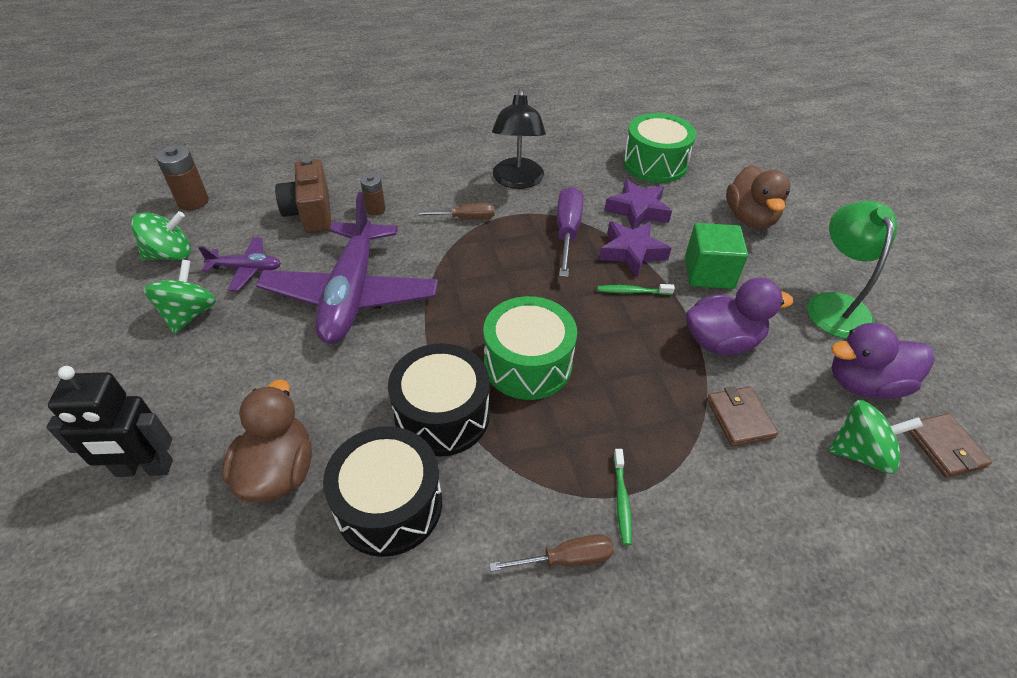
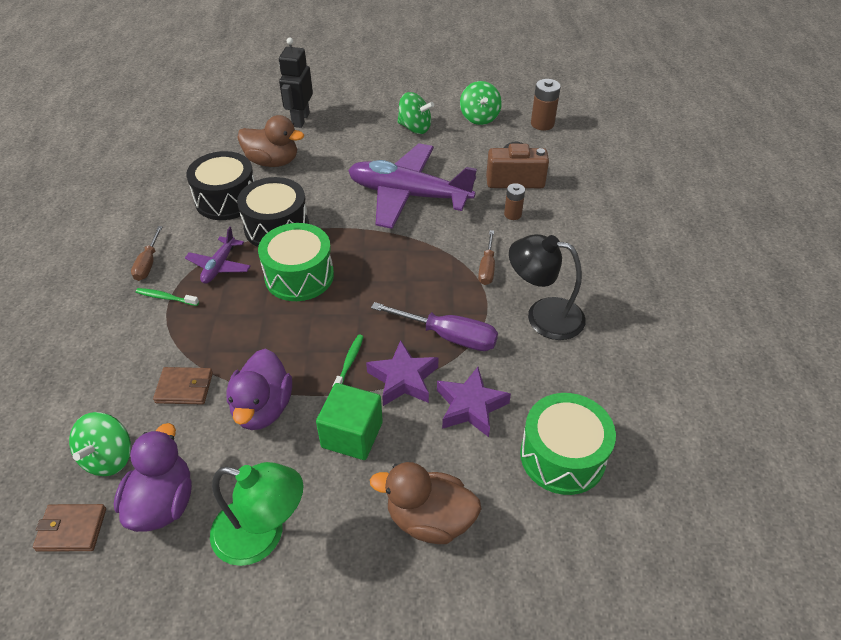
camera: 105 degrees right, 0 degrees up
purple plane [198,237,281,291] -> purple plane moved to [185,227,251,284]

